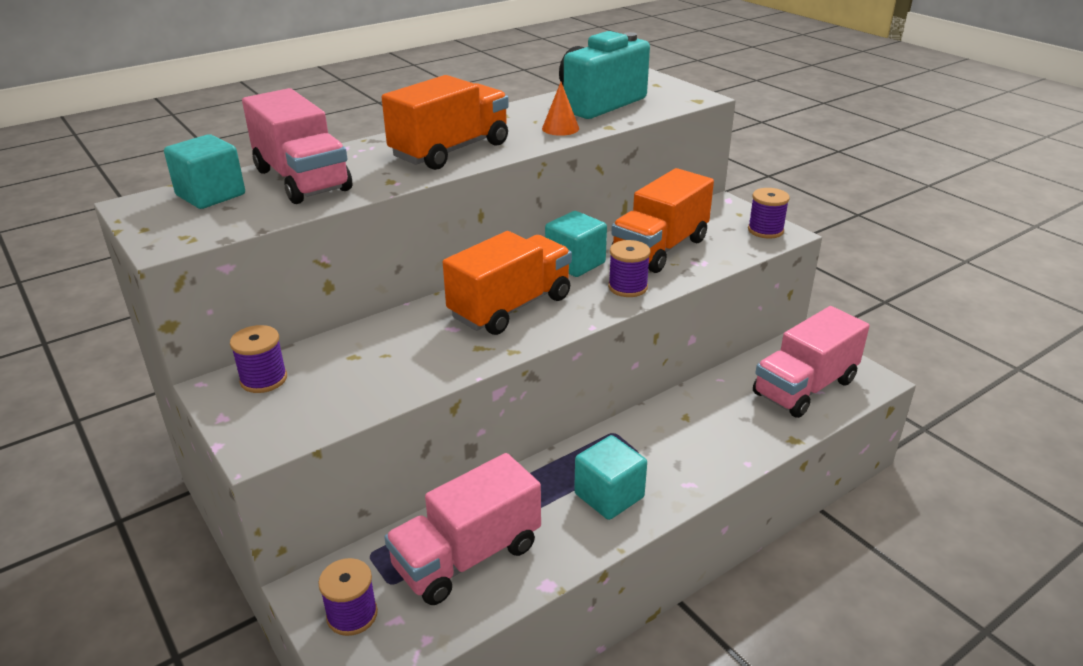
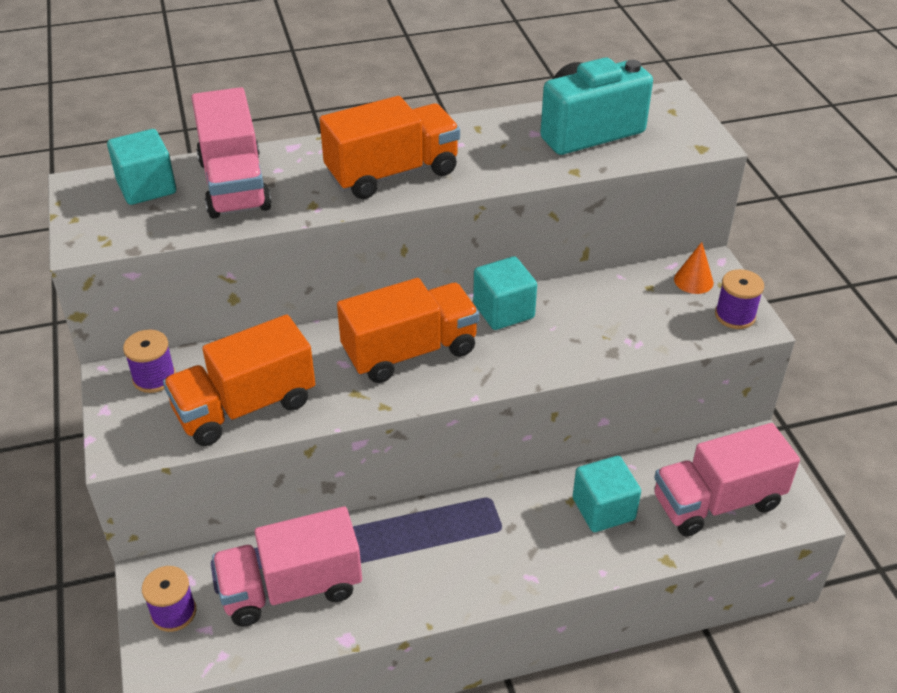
camera: 20 degrees right, 10 degrees up
orange cone [542,82,579,136] -> orange cone moved to [674,242,714,294]
turquoise cube [574,435,647,520] -> turquoise cube moved to [573,456,641,532]
purple spool [608,240,650,297] -> none
orange truck [611,168,714,273] -> orange truck moved to [163,315,315,446]

